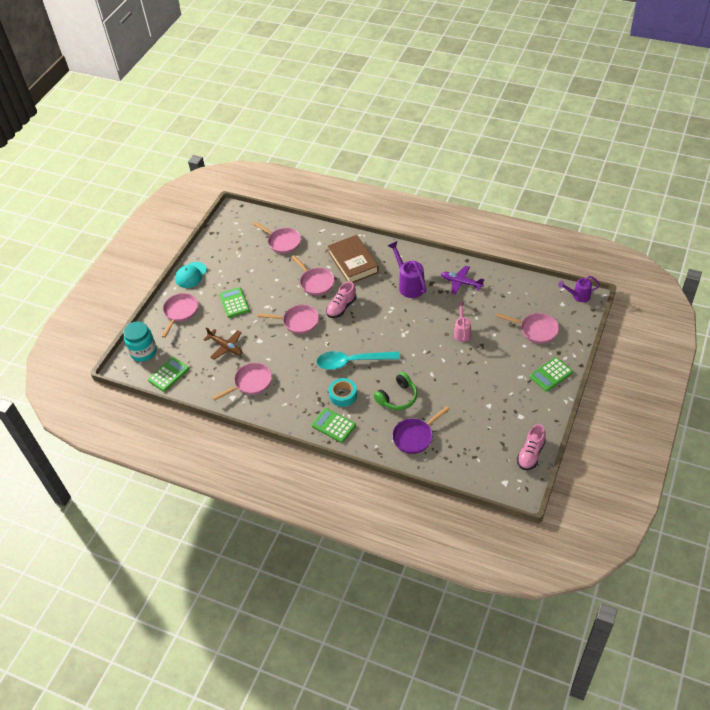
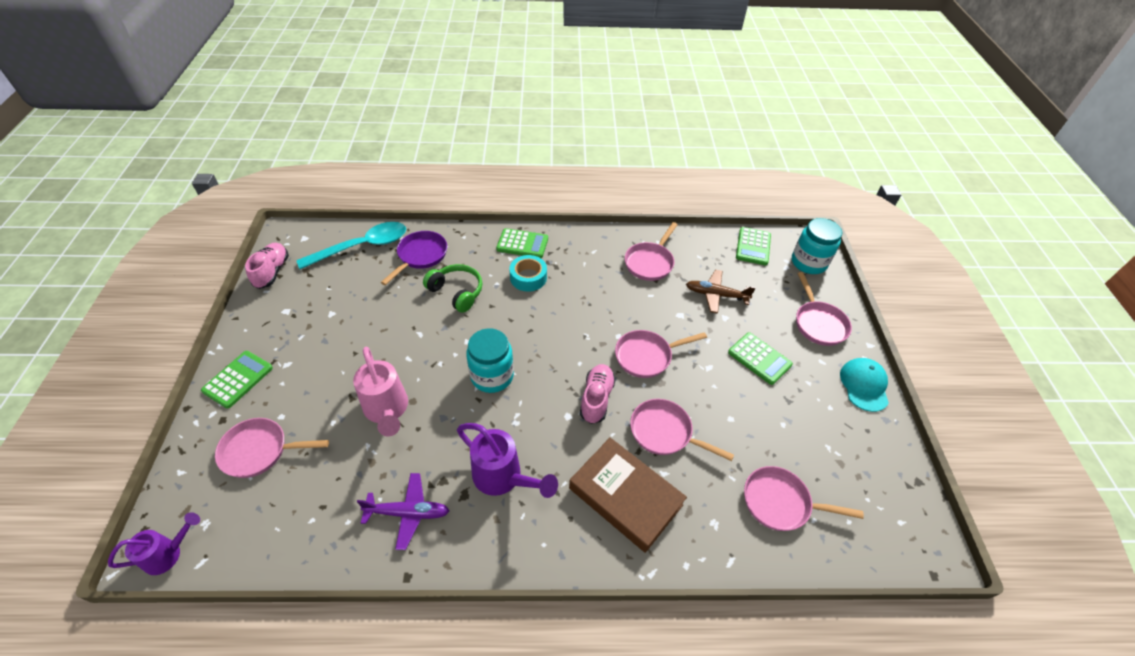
camera: 150 degrees right, 0 degrees up
turquoise spoon [317,351,400,370] -> turquoise spoon moved to [296,222,406,269]
green headphones [374,372,418,410] -> green headphones turned 105 degrees clockwise [423,264,483,313]
pink watering can [454,302,471,342] -> pink watering can [353,347,408,436], size x1.57
none -> turquoise jar [466,329,514,393]

